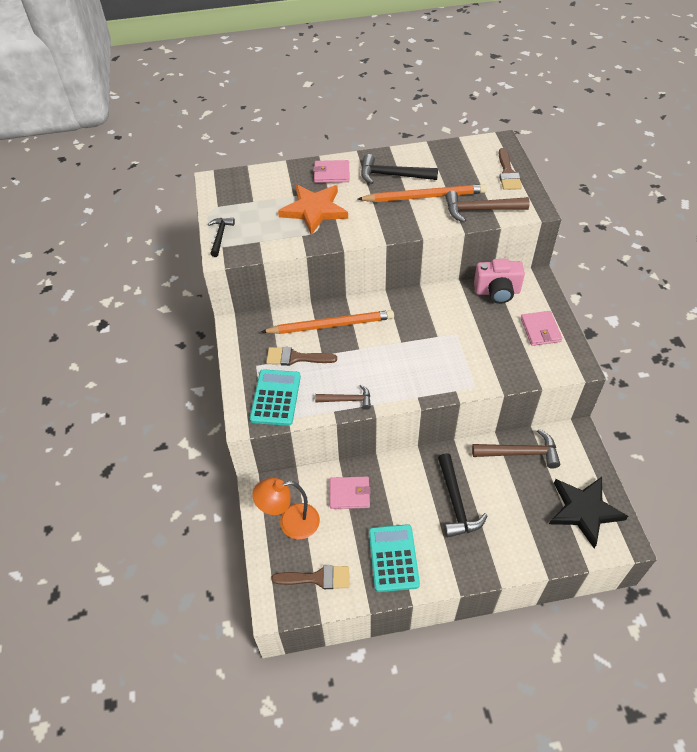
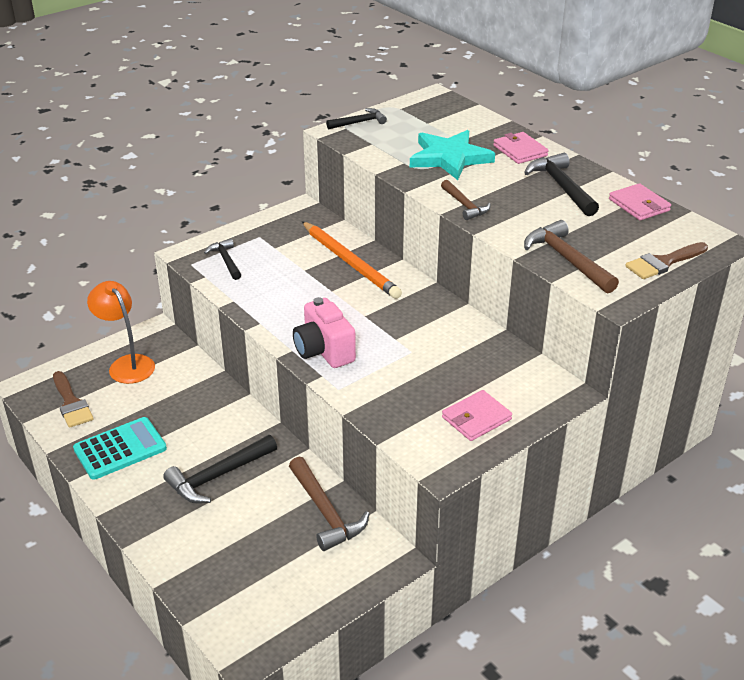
camera: 60 degrees right, 15 degrees down
turquoise calculator [250,369,301,426] -> black hammer [204,239,241,280]
brown brush [266,347,337,366] -> none
orange star [278,184,348,235] -> turquoise star [410,130,495,180]
brown hammer [315,385,371,410] -> brown hammer moved to [441,180,491,220]
pink wallet [330,477,371,509] -> pink wallet moved to [609,183,671,220]
orange pencil [357,184,487,202] -> none
pink camera [474,259,525,304] -> pink camera moved to [293,297,356,368]
black star [549,477,628,548] -> none

